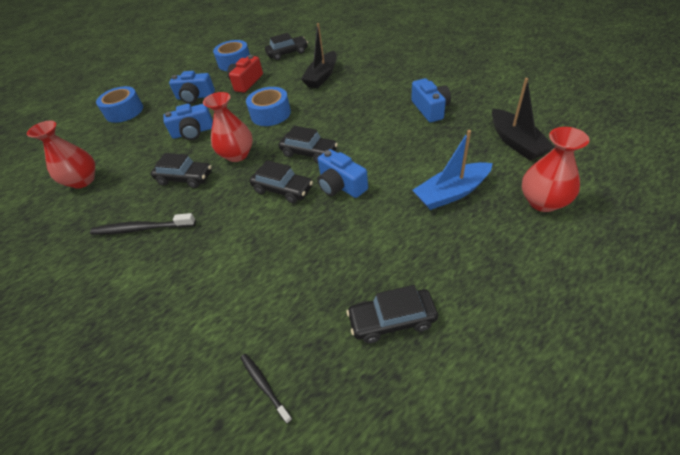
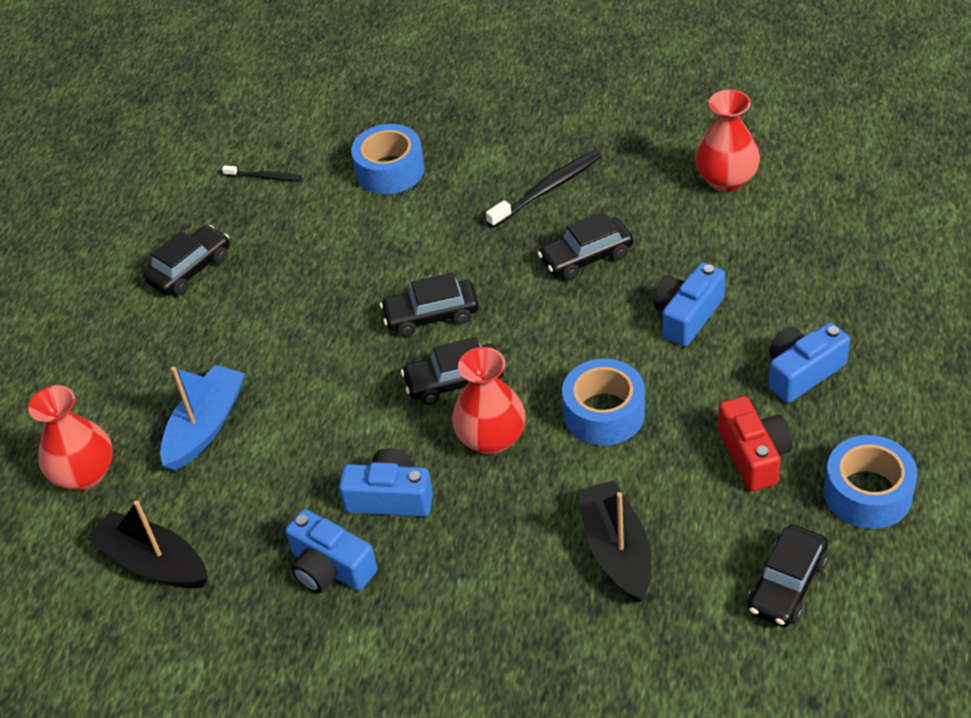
camera: 140 degrees right, 0 degrees up
blue tape [96,86,143,123] -> blue tape moved to [351,124,424,194]
red vase [203,92,253,162] -> red vase moved to [452,347,526,455]
blue camera [317,149,368,198] -> blue camera moved to [339,448,433,517]

